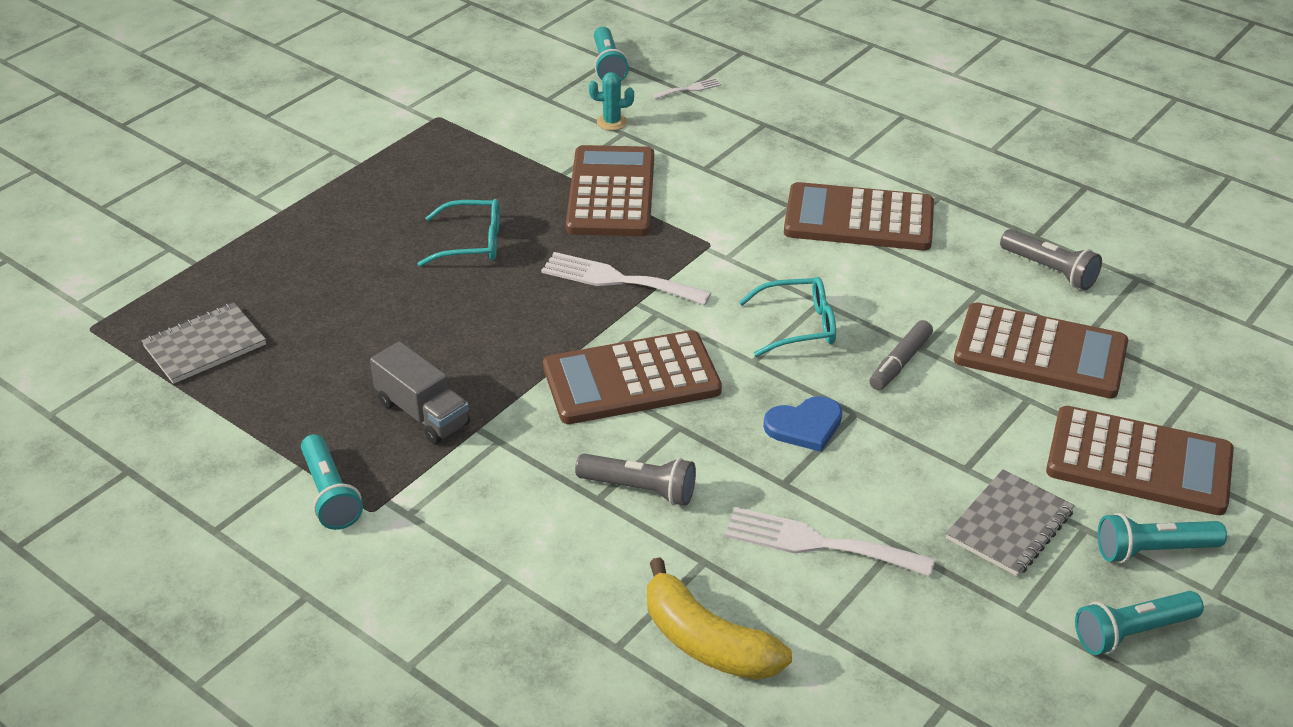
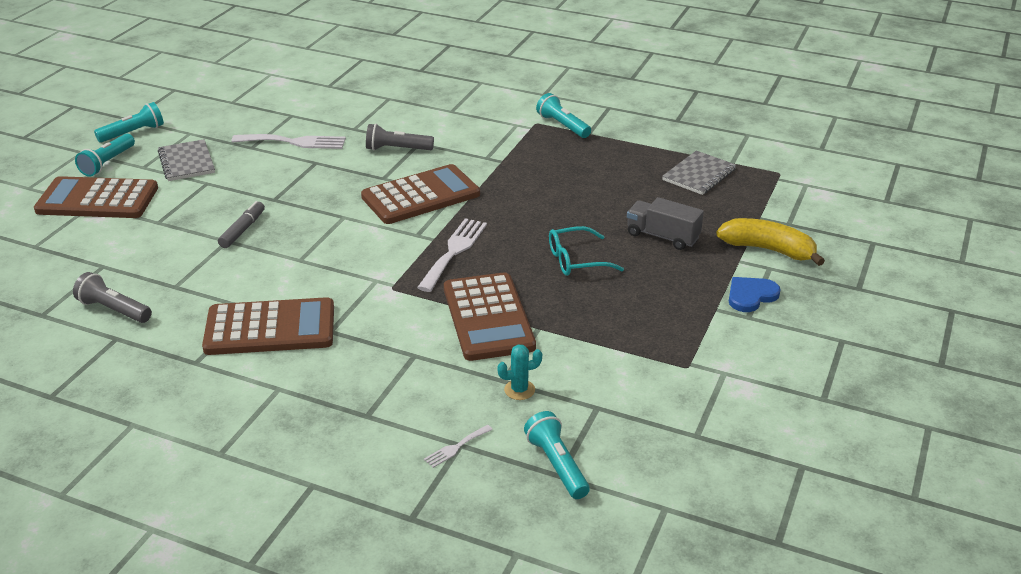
camera: 165 degrees right, 5 degrees down
grey truck [370,341,470,444] -> grey truck moved to [627,197,704,250]
white fork [541,252,711,305] -> white fork turned 75 degrees counterclockwise [417,218,487,292]
yellow banana [647,557,792,680] -> yellow banana moved to [716,218,825,266]
turquoise glasses [739,277,836,357] -> none
blue heart [763,396,842,452] -> blue heart moved to [729,277,781,312]
grey notebook [946,469,1075,577] -> grey notebook turned 45 degrees counterclockwise [158,139,215,181]
brown calculator [954,302,1128,398] -> none
turquoise flashlight [1097,513,1227,563] -> turquoise flashlight turned 135 degrees clockwise [75,133,135,177]

